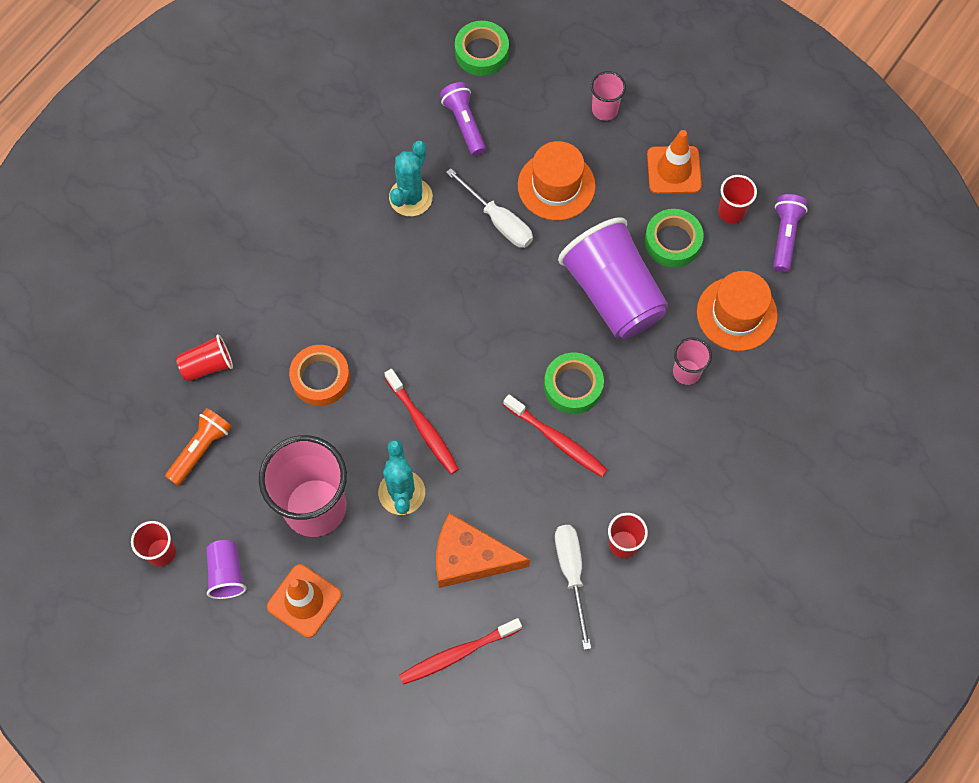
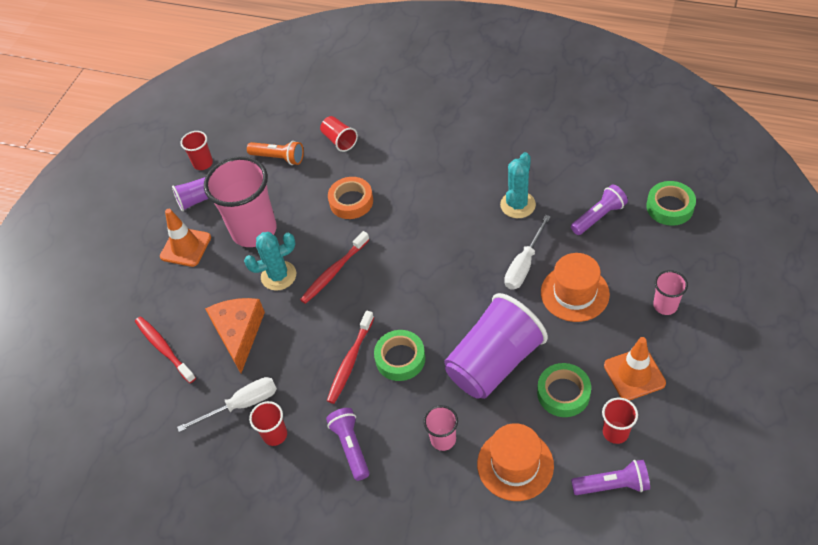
camera: 80 degrees right, 15 degrees down
turquoise cactus [389,141,433,216] -> turquoise cactus turned 75 degrees counterclockwise [500,152,536,218]
none -> purple flashlight [326,408,370,481]

